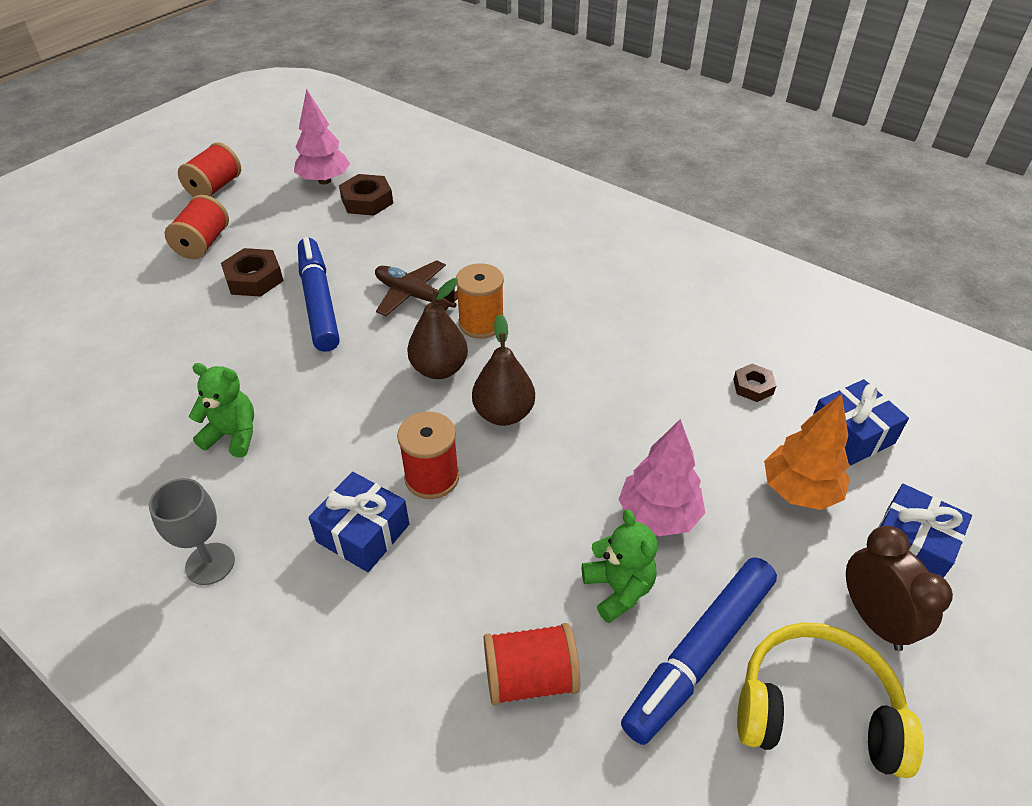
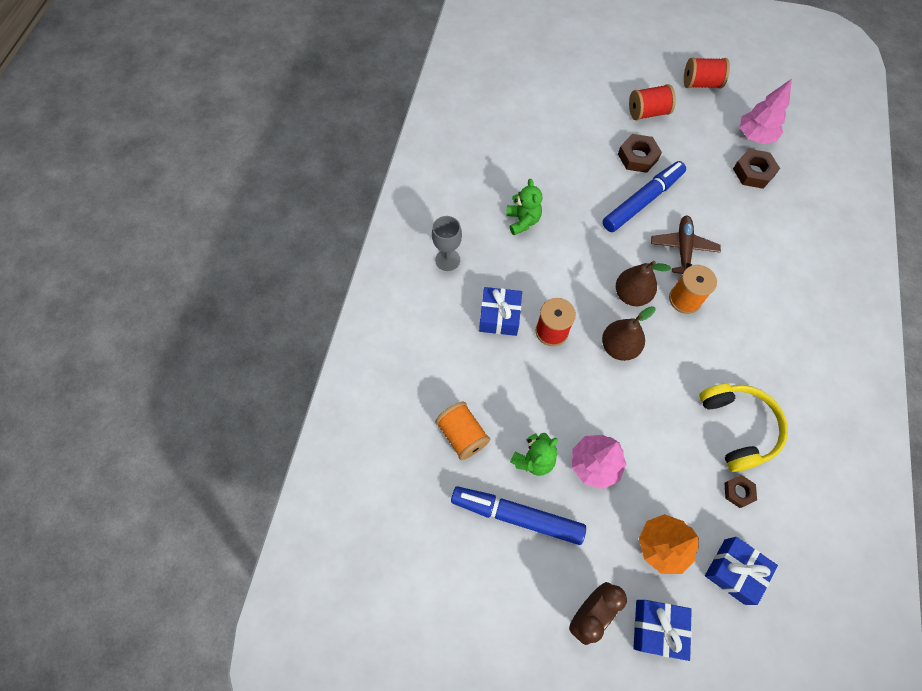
camera: 65 degrees right, 20 degrees up
red spool [484,623,580,706] -> orange spool [435,401,490,460]
yellow headphones [737,622,924,778] -> yellow headphones moved to [700,384,788,472]

